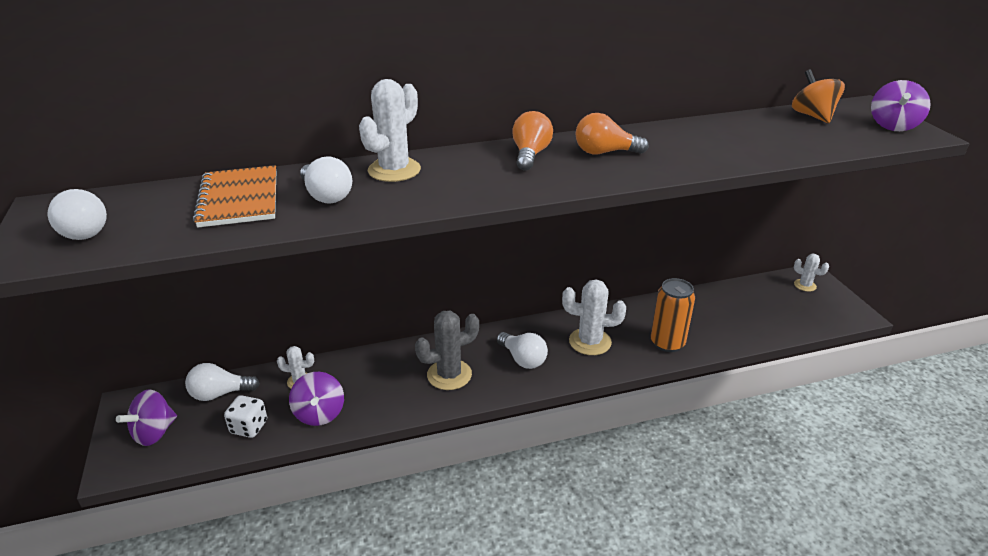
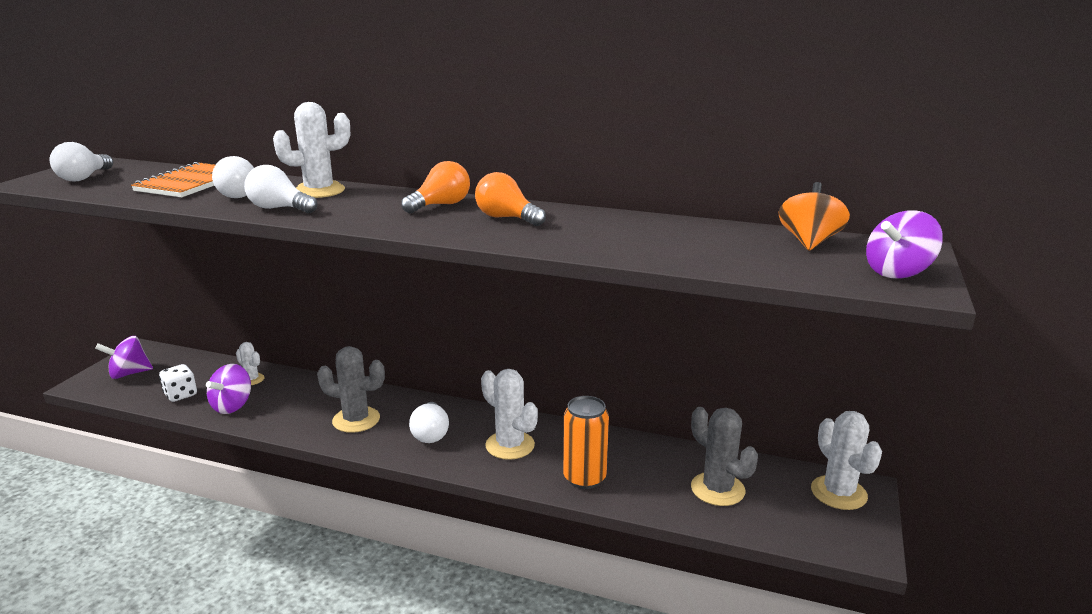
camera: 35 degrees right, 10 degrees down
white light bulb [185,363,260,401] -> white light bulb moved to [244,165,317,213]
white cactus [794,254,829,292] -> white cactus [811,411,882,510], size x1.79
none -> grey cactus [691,407,758,506]

